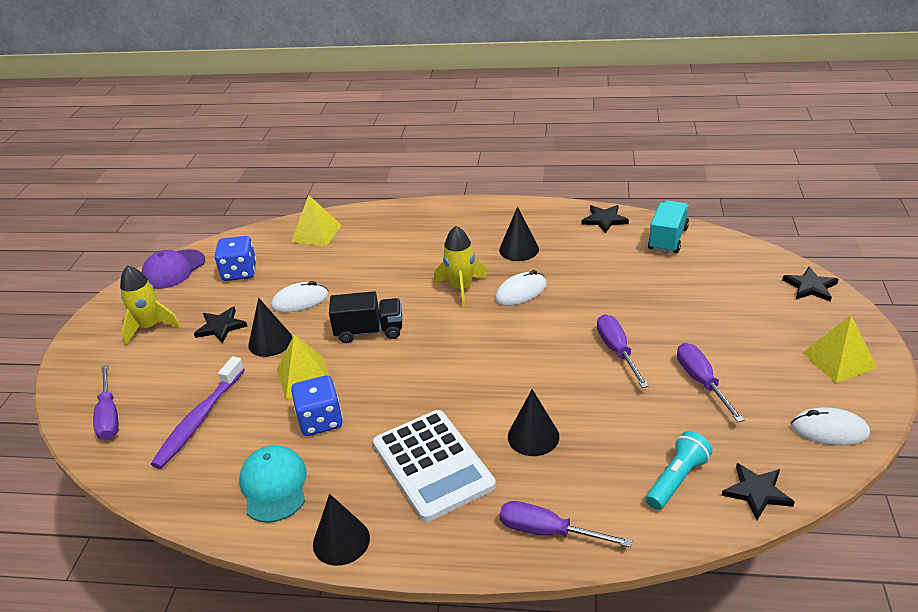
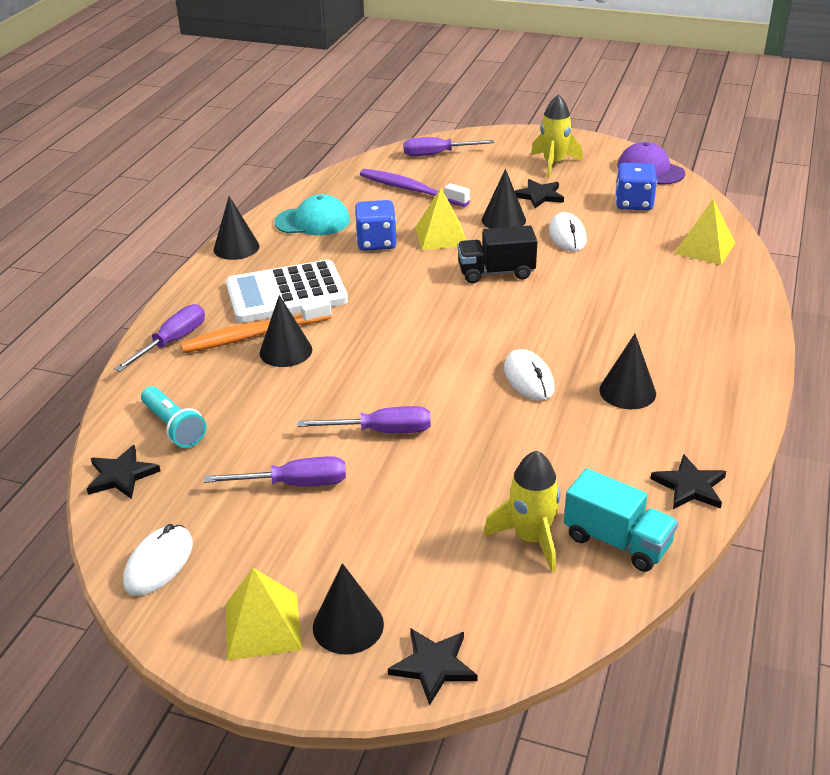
camera: 100 degrees right, 0 degrees up
black truck [329,291,402,343] -> black truck turned 75 degrees clockwise [457,226,537,283]
yellow rocket [434,226,487,307] -> yellow rocket moved to [483,451,560,572]
none -> orange toothbrush [180,298,332,353]
none -> black cone [313,563,384,655]

